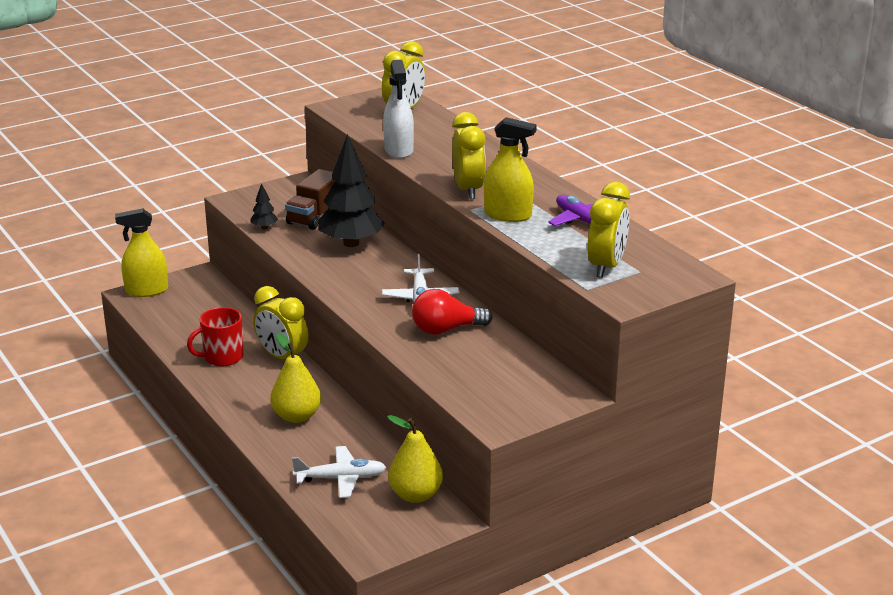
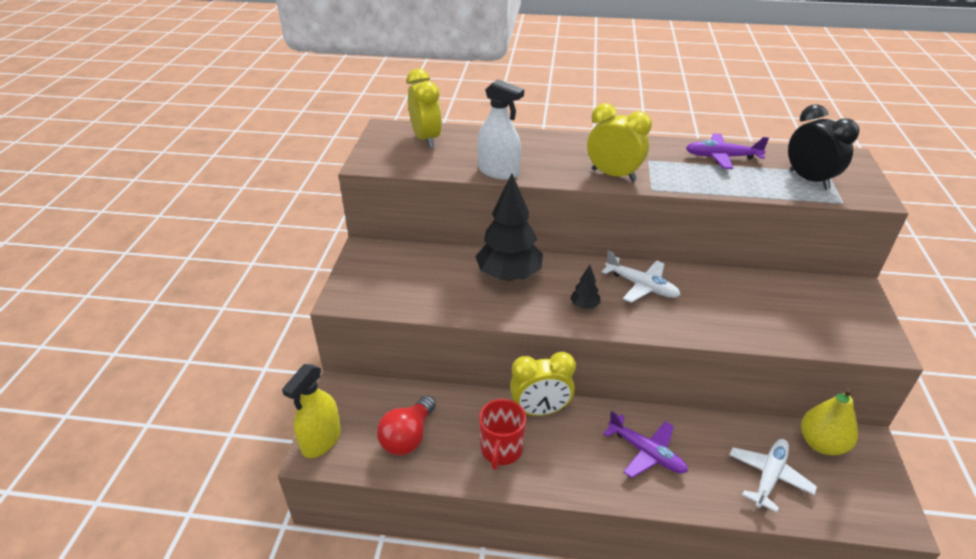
camera: 50 degrees left, 10 degrees up
black tree [250,183,278,229] -> black tree moved to [570,265,600,309]
yellow pear [270,333,321,423] -> purple plane [603,411,688,478]
brown truck [285,169,335,230] -> none
red light bulb [412,289,492,335] -> red light bulb moved to [377,396,436,455]
yellow spray bottle [484,117,537,222] -> none
yellow clock [587,182,630,278] -> black clock [788,104,860,190]

